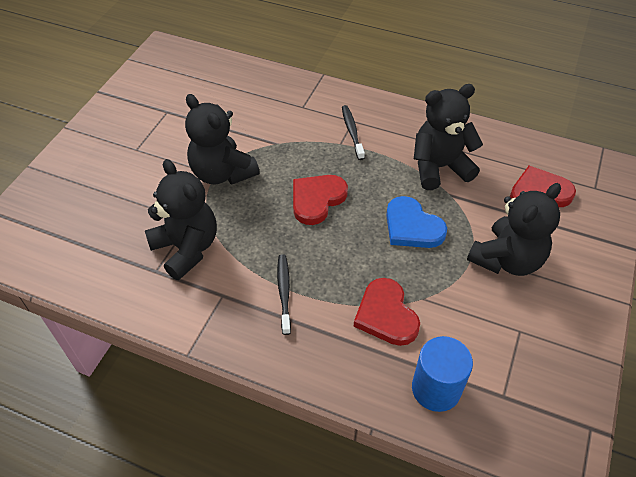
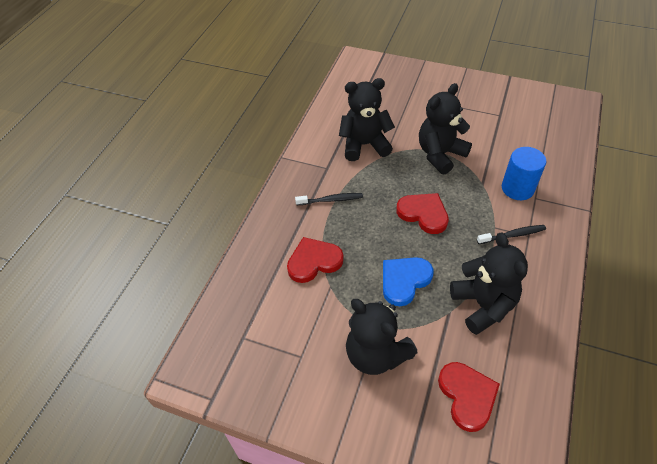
camera: 90 degrees right, 0 degrees up
black teddy bear [145,159,217,280] -> black teddy bear turned 150 degrees counterclockwise [339,78,395,161]
blue cylinder [412,336,473,412] -> blue cylinder moved to [502,147,546,200]

